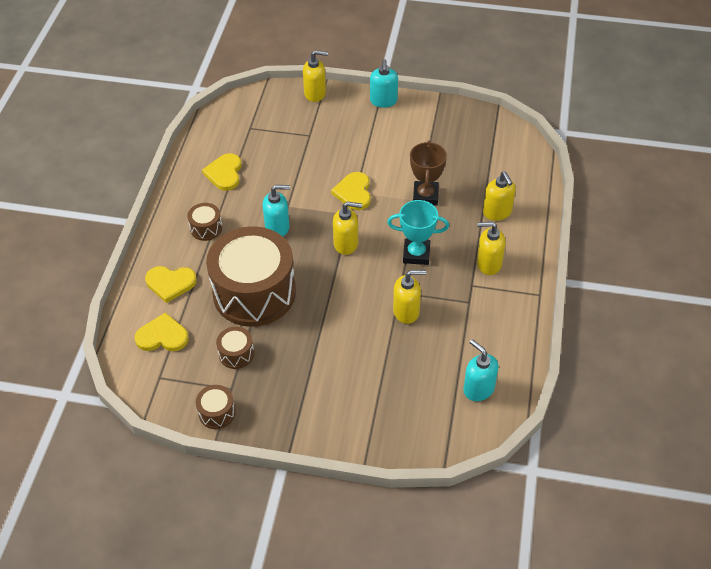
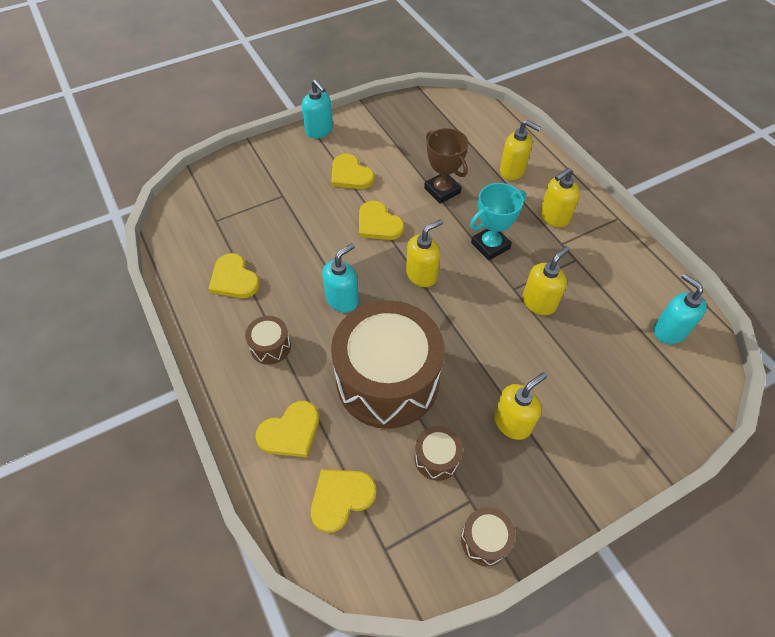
camera: 40 degrees left, 5 degrees up
yellow soap dispenser [303,50,328,102] -> yellow soap dispenser moved to [494,372,547,440]
turquoise soap dispenser [463,339,498,401] -> turquoise soap dispenser turned 45 degrees clockwise [654,274,707,344]
none -> yellow heart [331,154,374,189]

